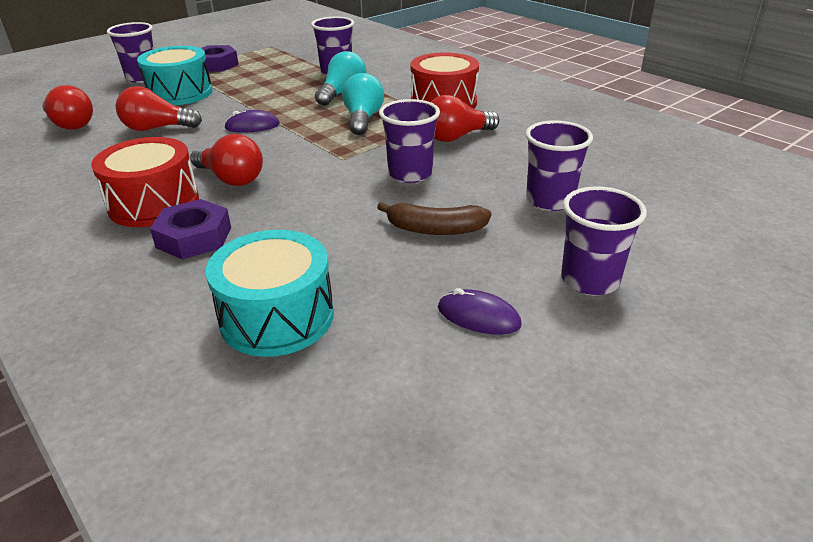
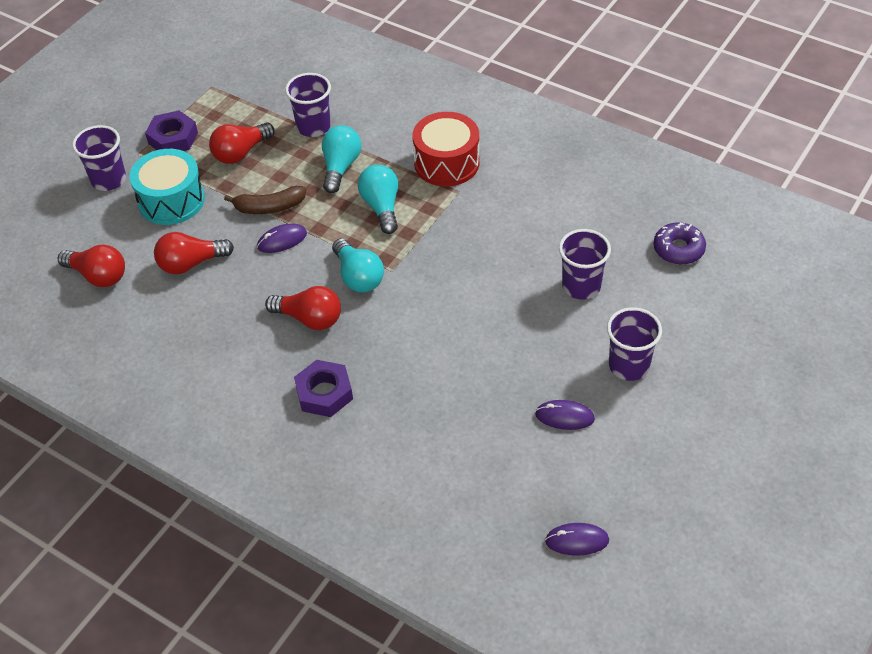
camera: 15 degrees left, 15 degrees up
red drum [91,137,199,227] -> none
turquoise drum [206,230,334,357] -> none
brown banana [377,202,492,235] -> brown banana moved to [224,186,306,214]
purple cup [379,99,440,183] -> none
red light bulb [431,95,500,142] -> red light bulb moved to [209,123,274,164]
none -> turquoise light bulb [332,238,384,293]
none -> purple mouse [545,523,609,556]
none -> purple donut [653,222,706,265]

